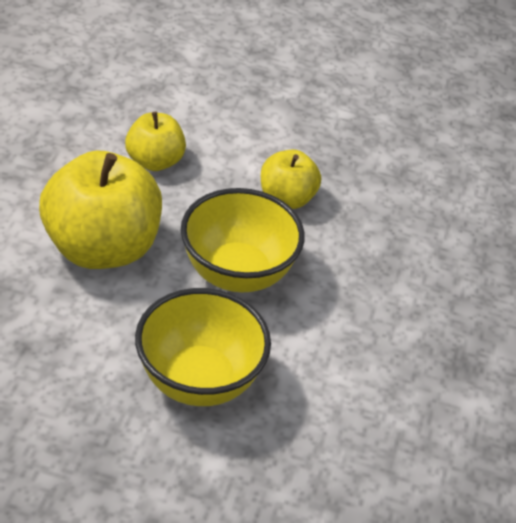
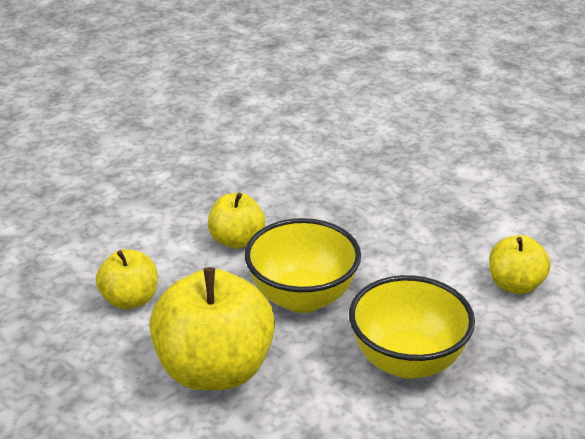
camera: 55 degrees left, 10 degrees down
none -> yellow apple [489,235,551,294]

